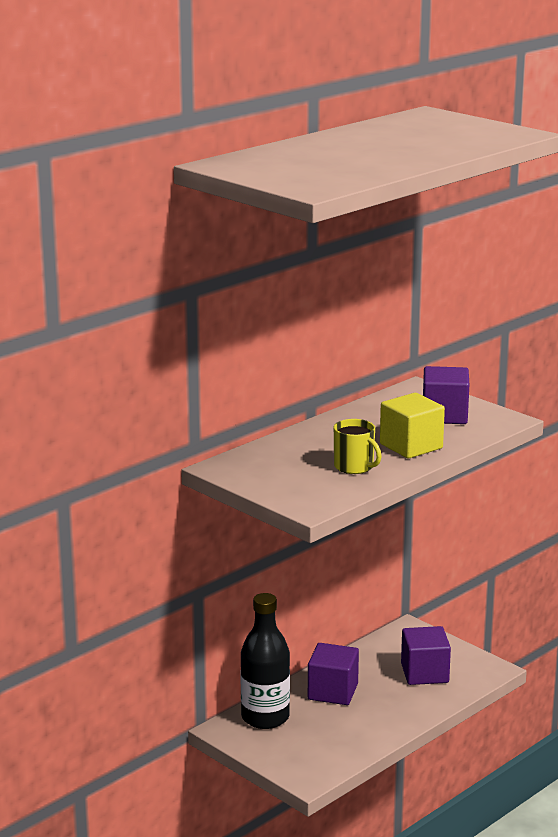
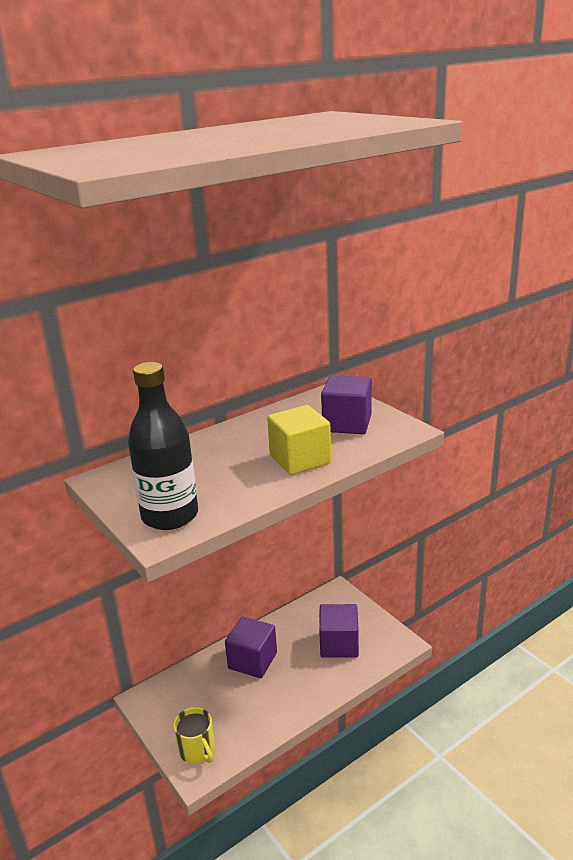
camera: 10 degrees right, 5 degrees up
black bottle [241,593,290,729] -> black bottle moved to [128,362,198,530]
yellow mug [334,419,382,474] -> yellow mug moved to [173,707,215,764]

